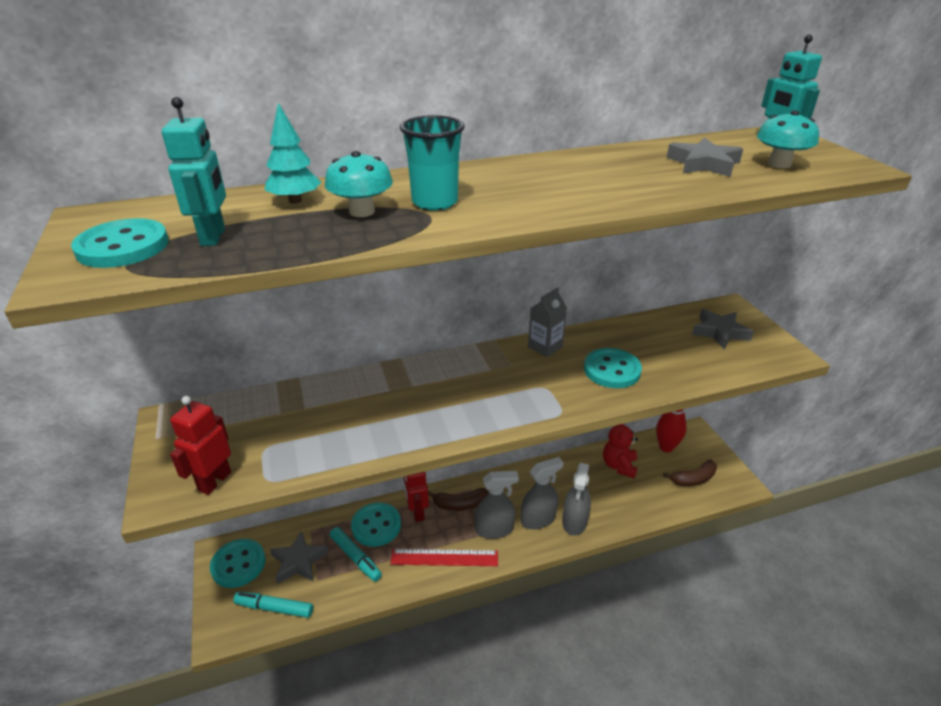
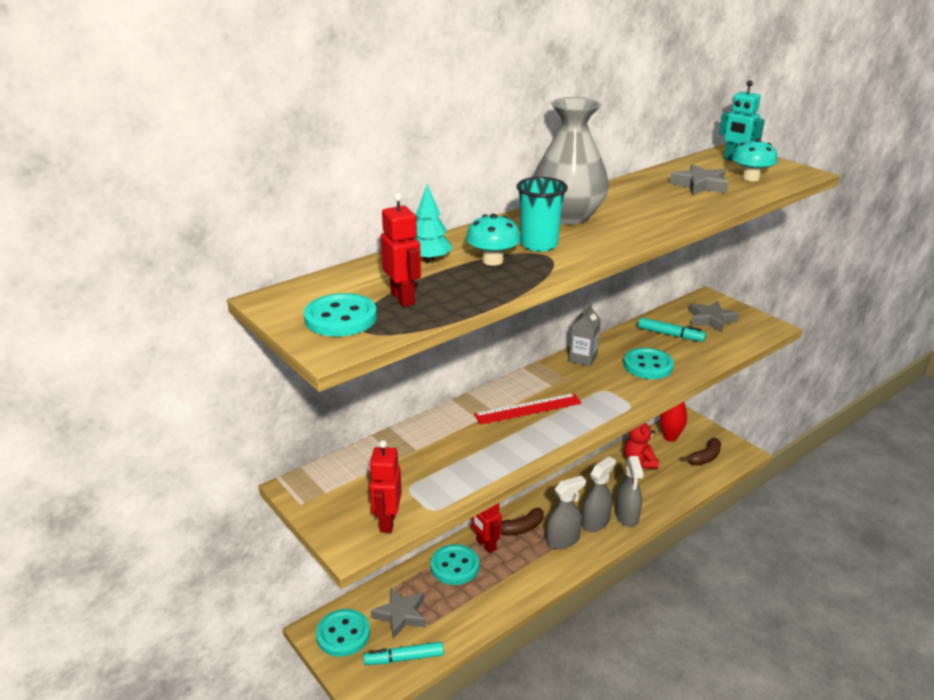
camera: 20 degrees left, 5 degrees down
turquoise robot [162,97,226,246] -> red robot [380,193,421,307]
turquoise marker [330,527,382,582] -> turquoise marker moved to [638,317,706,342]
red ruler [391,549,498,566] -> red ruler moved to [474,393,582,425]
none -> grey vase [534,97,609,225]

